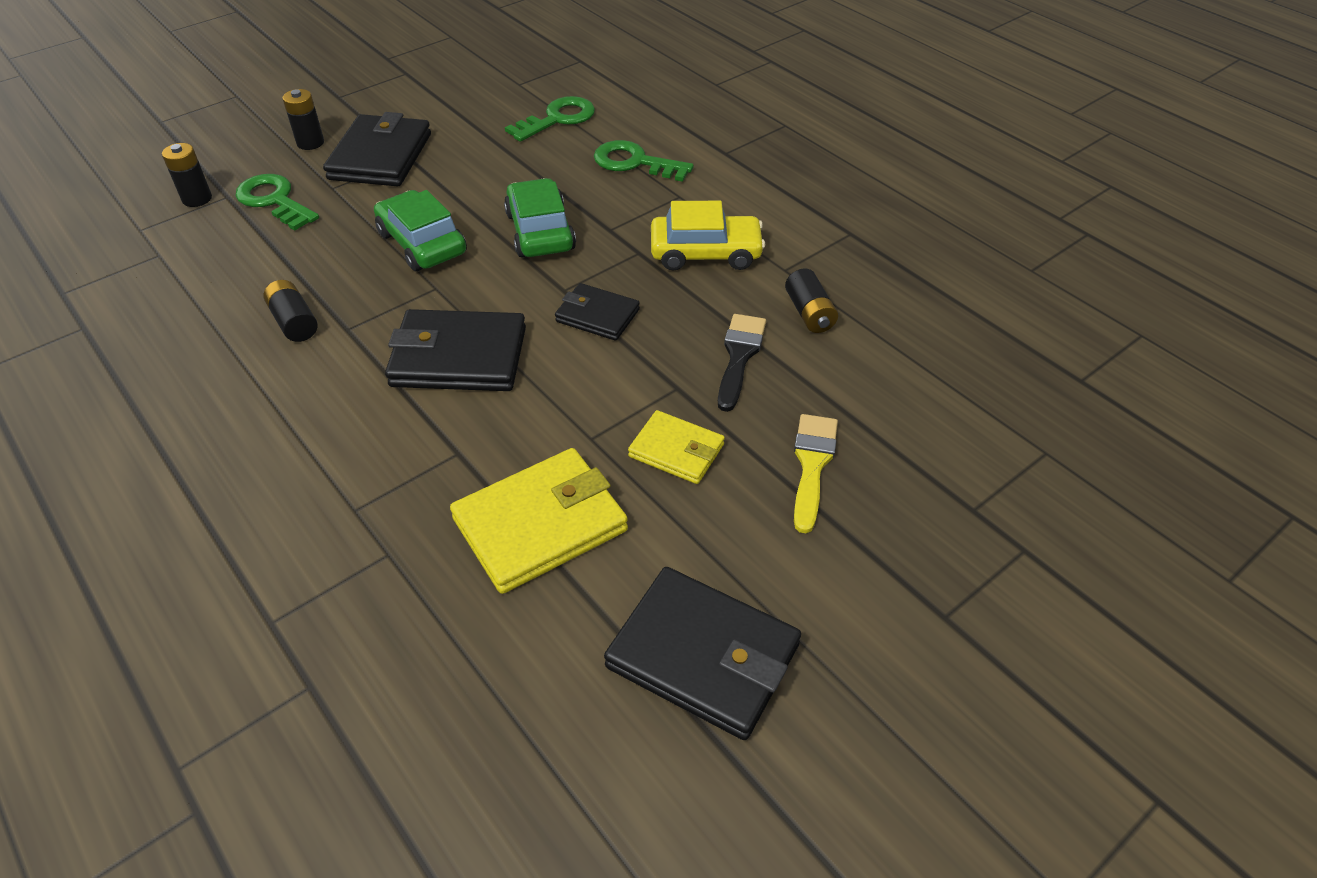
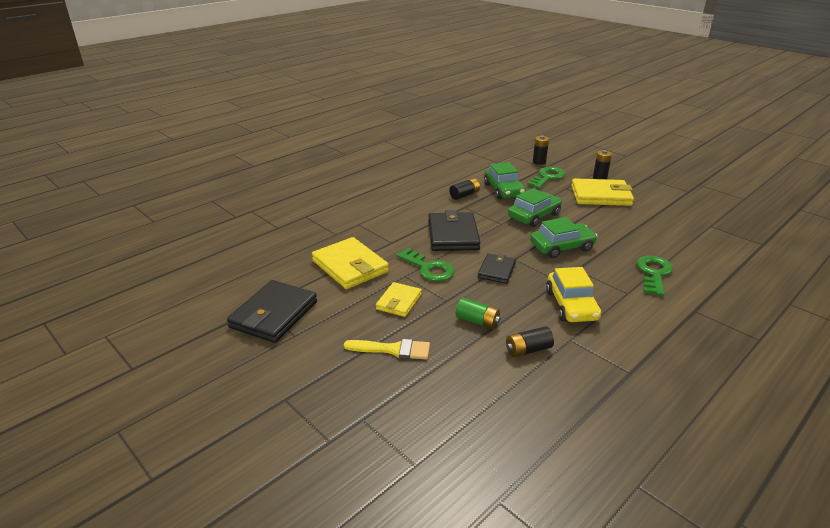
camera: 85 degrees right, 15 degrees down
black wallet [323,112,431,186] -> yellow wallet [571,178,634,206]
green key [505,96,595,142] -> green key moved to [396,248,455,281]
black brush [718,314,766,412] -> green battery [456,298,501,329]
none -> green car [484,162,526,199]

